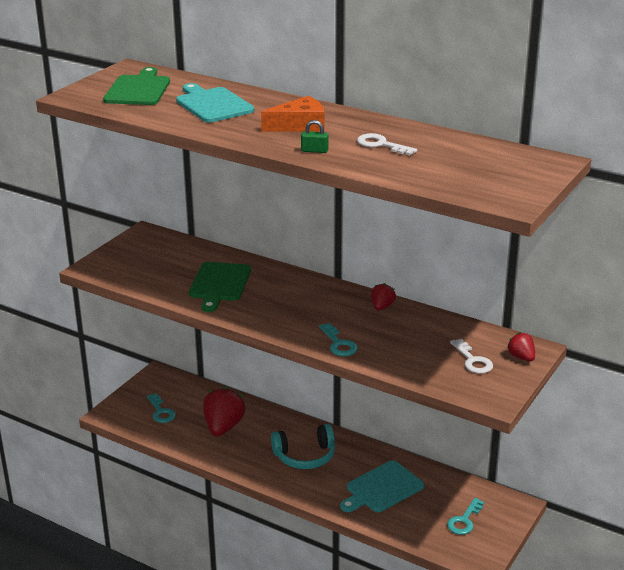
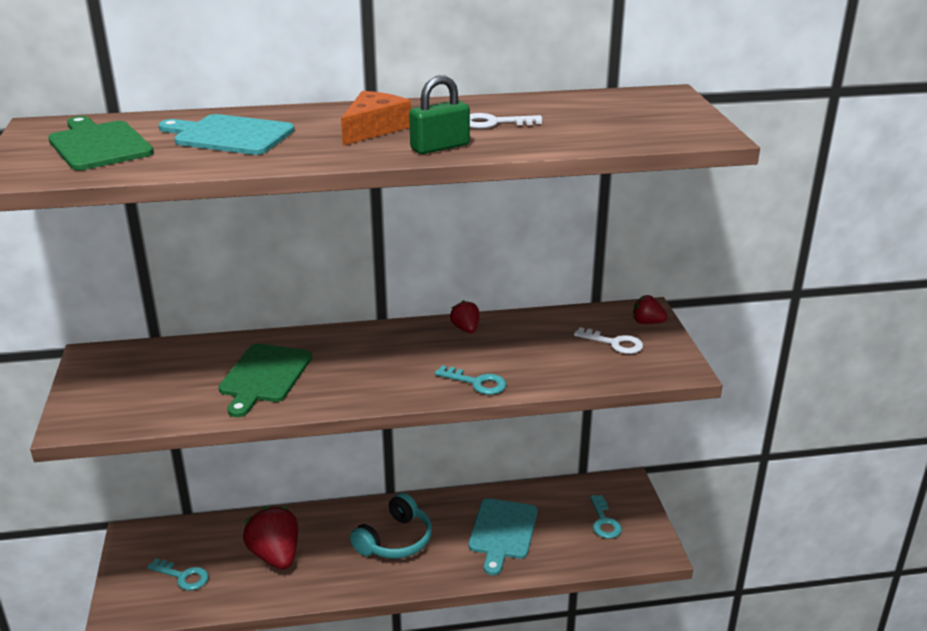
camera: 40 degrees left, 0 degrees up
green cutting board [189,262,251,312] -> green cutting board turned 45 degrees clockwise [218,344,312,417]
green padlock [301,120,329,153] -> green padlock [409,75,470,154], size x1.69

